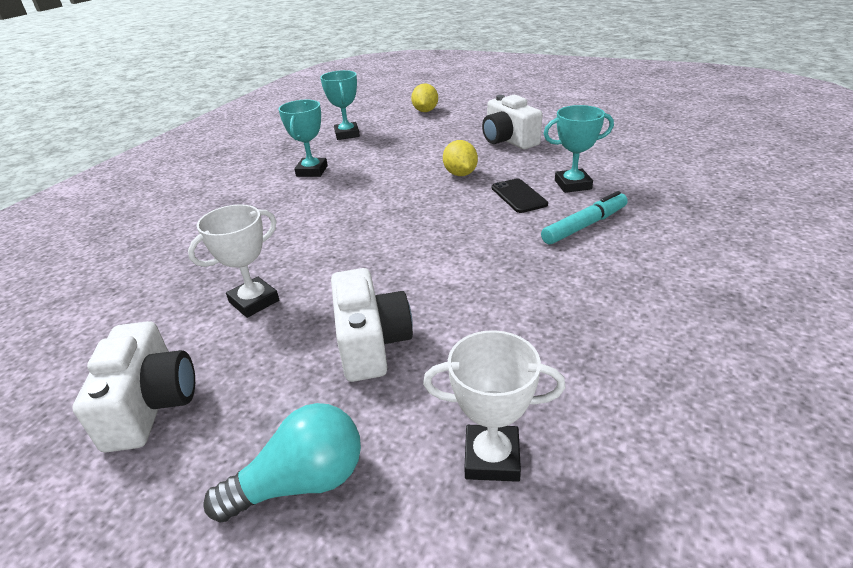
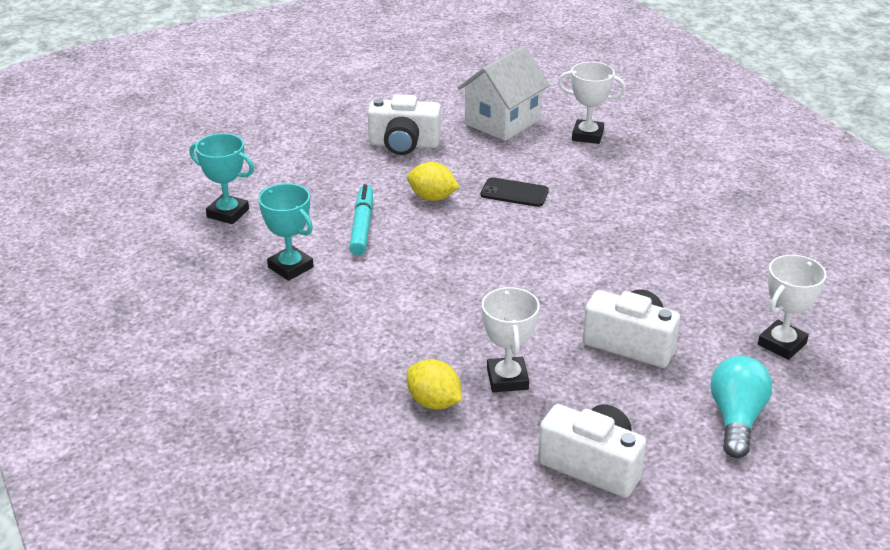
camera: 55 degrees left, 0 degrees up
yellow lemon [411,83,438,112] -> yellow lemon moved to [407,359,462,410]
turquoise marker [541,191,628,244] -> turquoise marker moved to [349,184,373,255]
turquoise trophy [544,105,614,193] -> none
none -> white house [457,46,550,141]
none -> white trophy [558,62,626,144]

